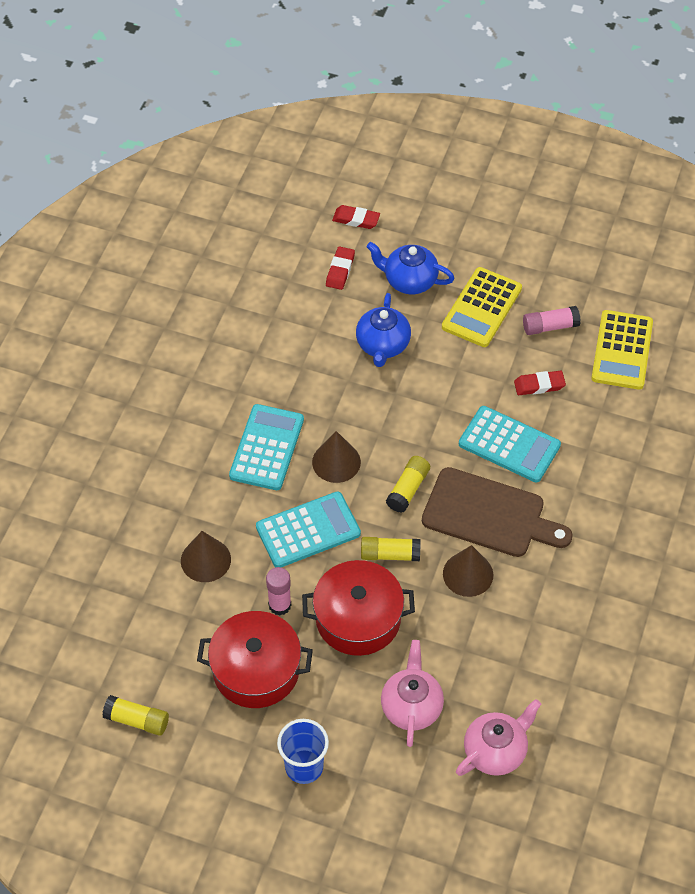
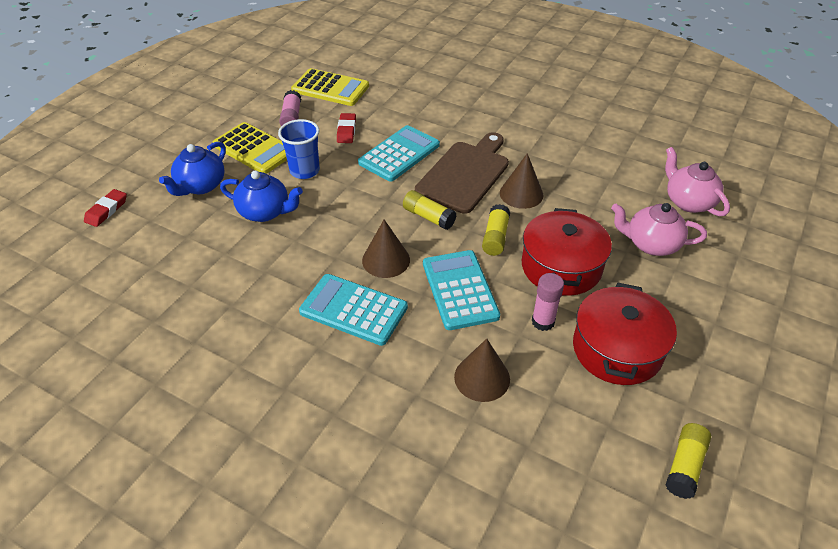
camera: 80 degrees left, 10 degrees down
blue cup [277,719,329,784] -> blue cup moved to [278,119,320,179]
red eraser [326,246,355,290] -> none

